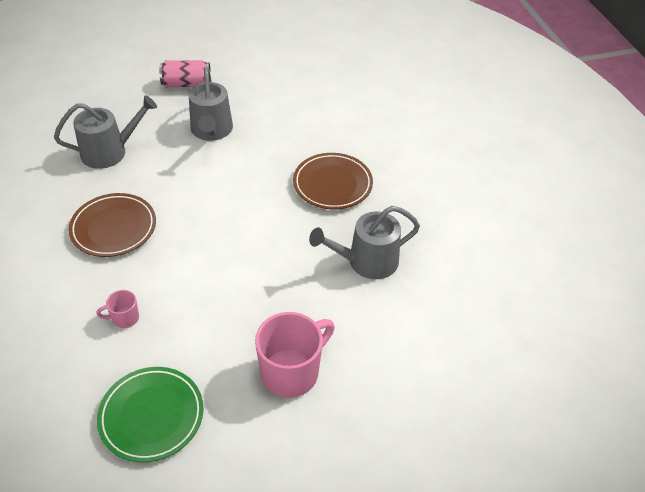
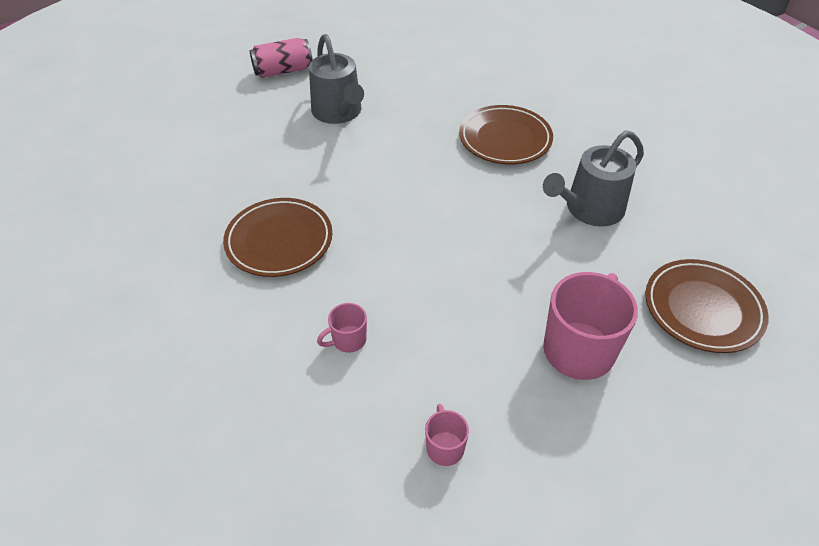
camera: 15 degrees left, 0 degrees up
grey watering can [54,95,157,169] -> none
green plate [97,367,203,462] -> pink mug [425,404,469,466]
none -> brown plate [646,259,769,353]

